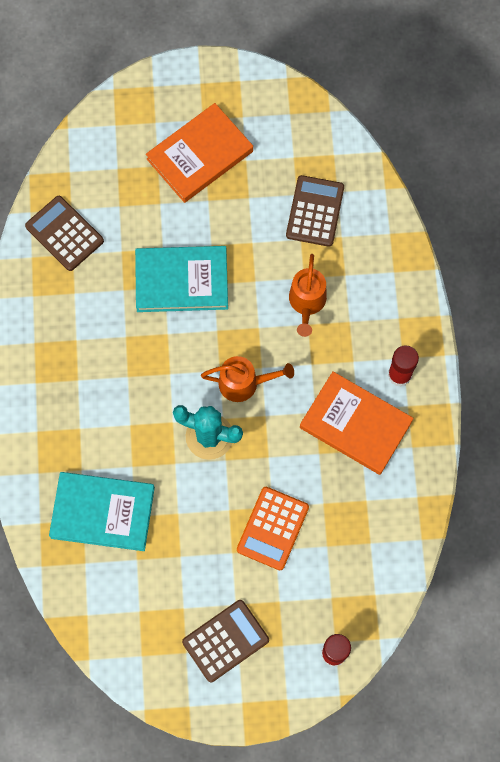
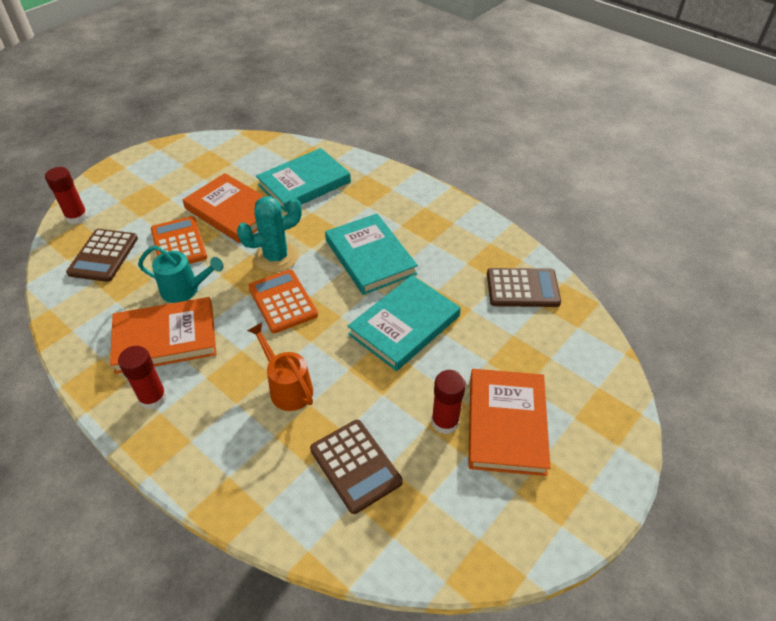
camera: 135 degrees right, 25 degrees down
brown calculator [182,600,269,682] -> brown calculator moved to [66,229,138,282]
orange watering can [201,356,294,402] -> orange calculator [248,269,318,333]
none -> turquoise watering can [138,245,223,303]
none -> orange book [183,173,264,243]
none -> turquoise book [325,214,418,295]
none -> red glue stick [431,370,466,434]

